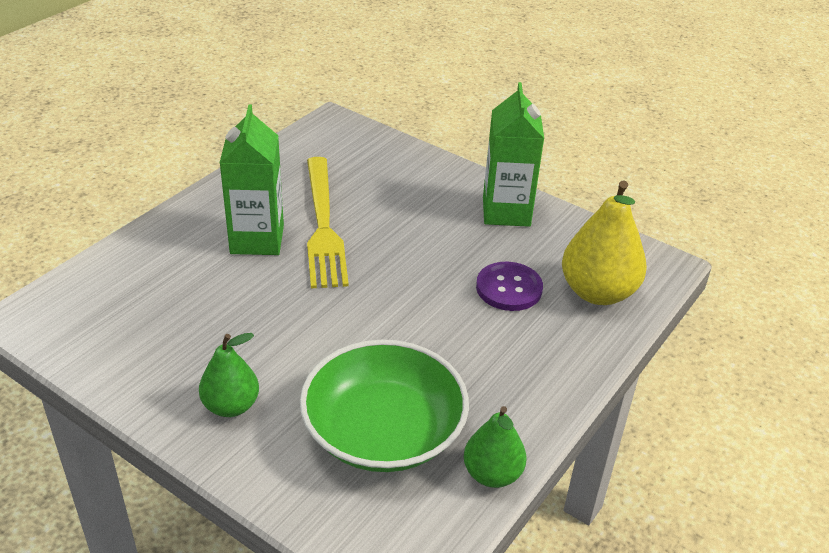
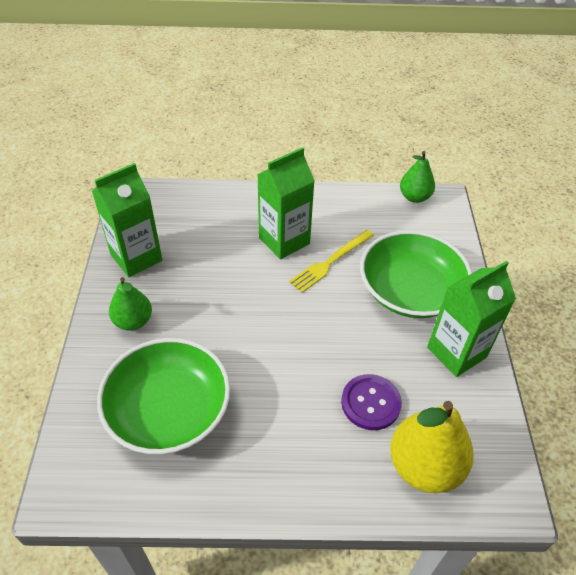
camera: 55 degrees right, 10 degrees up
yellow fork [307,157,349,288] -> yellow fork [289,230,374,293], size x0.64
green pear [464,406,527,488] -> green pear moved to [400,151,435,203]
none -> green carton [92,163,162,277]
none -> green bowl [360,230,472,318]

